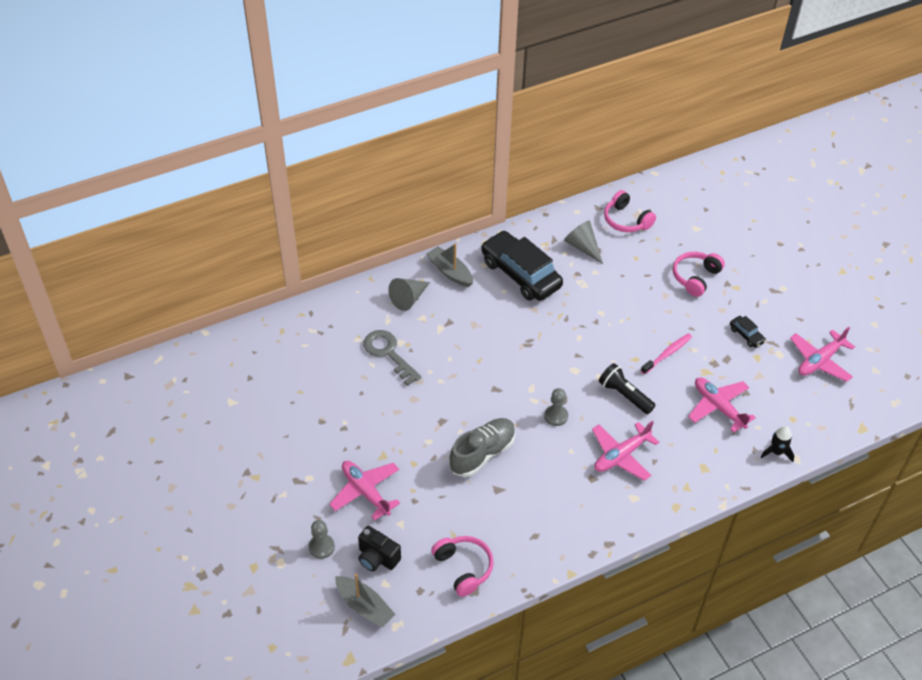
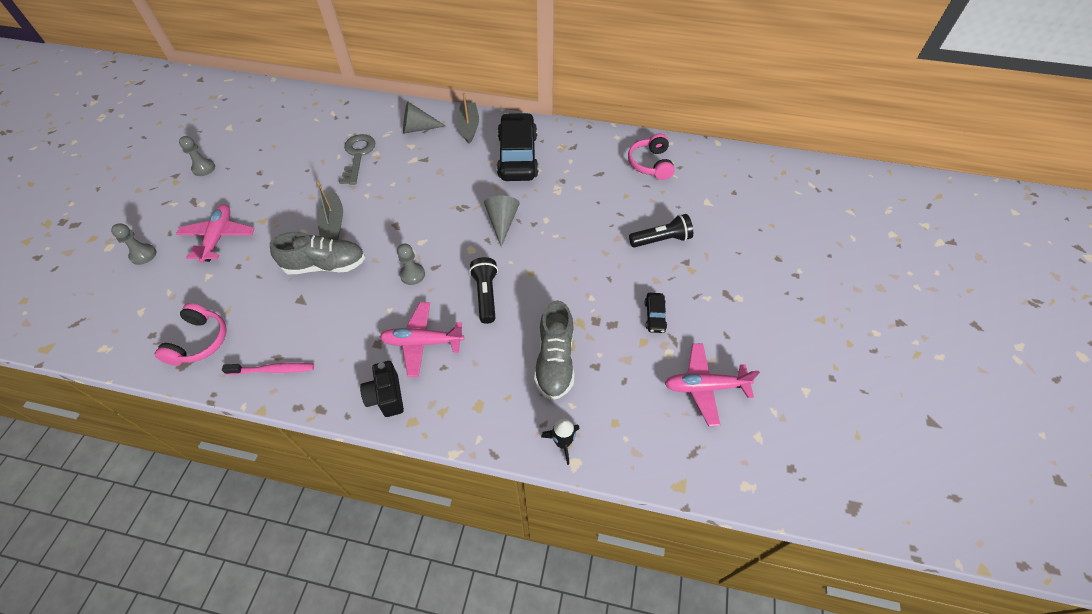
camera: 40 degrees right, 5 degrees up
grey boat [335,574,395,628] -> grey boat moved to [316,181,343,240]
black camera [358,526,401,571] -> black camera moved to [360,361,404,417]
grey cone [564,220,603,264] -> grey cone moved to [484,196,520,247]
pink toothbrush [641,333,692,374] -> pink toothbrush moved to [222,363,314,375]
pink headphones [673,252,725,297] -> black flashlight [629,214,693,247]
pink plane [688,377,756,433] -> grey shoe [534,300,574,400]
none -> grey pawn [179,136,215,176]

